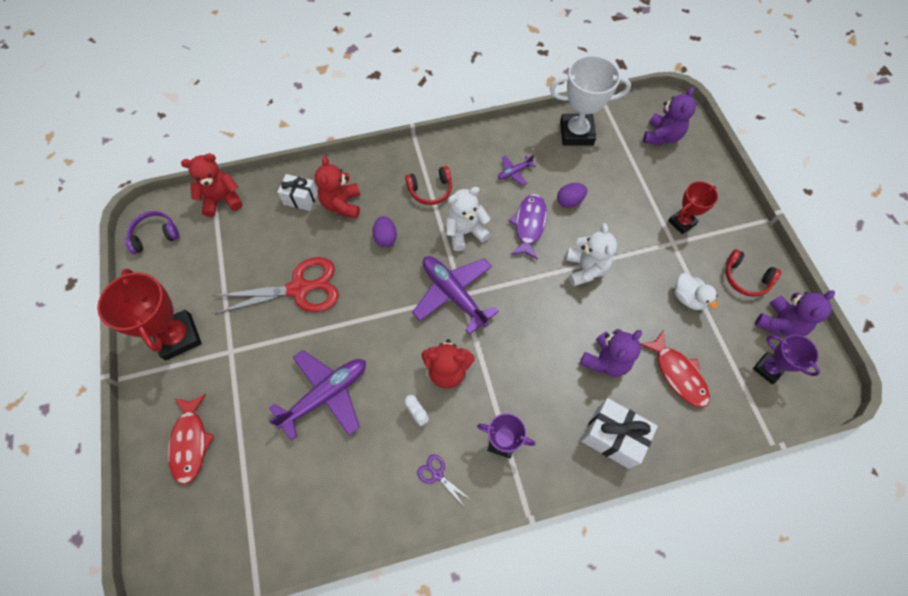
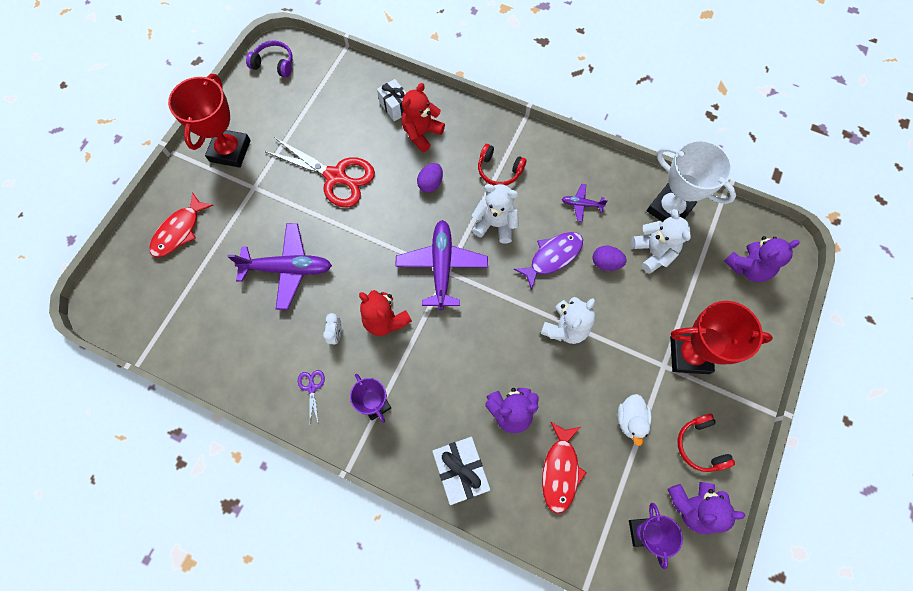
camera: 40 degrees right, 5 degrees up
red teddy bear [181,153,242,217] -> none
red trophy [668,181,718,234] -> red trophy [670,301,773,374], size x1.68
none -> white teddy bear [631,209,691,274]

